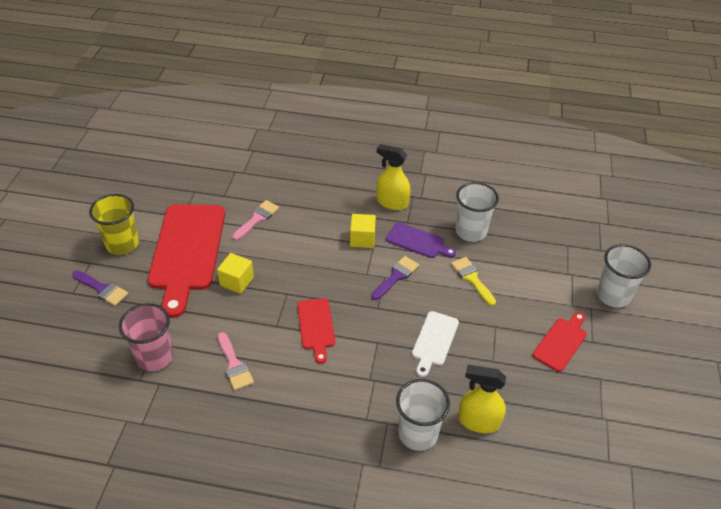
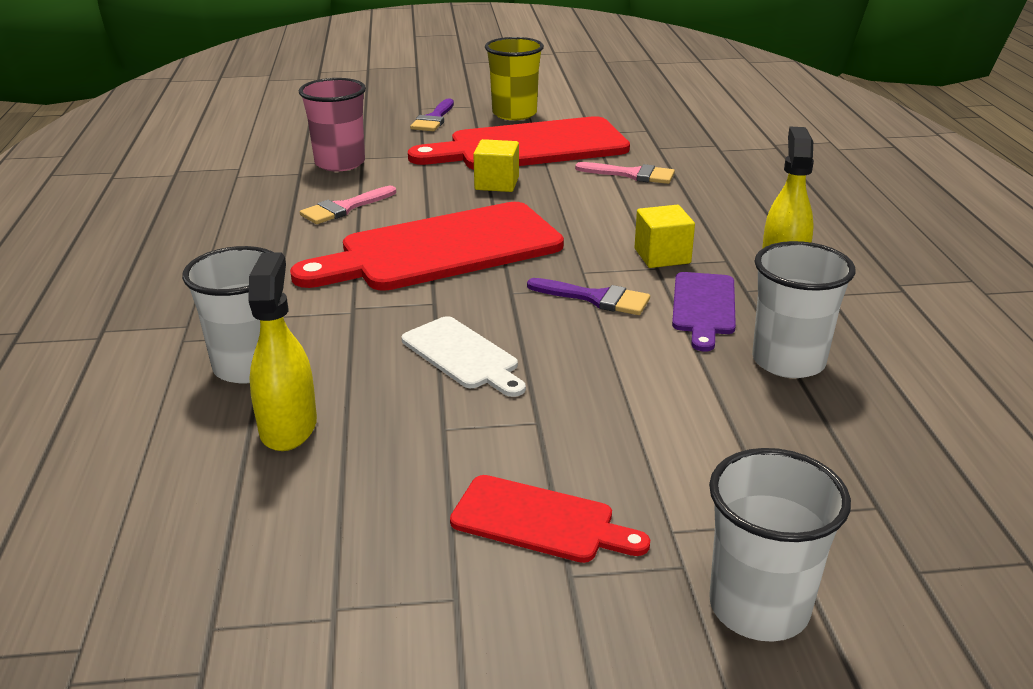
camera: 75 degrees right, 15 degrees down
red cutting board [297,298,335,364] -> red cutting board [290,202,564,291], size x2.04
white cutting board [412,311,459,377] -> white cutting board turned 135 degrees counterclockwise [402,316,526,397]
yellow brush [451,257,496,306] -> none

